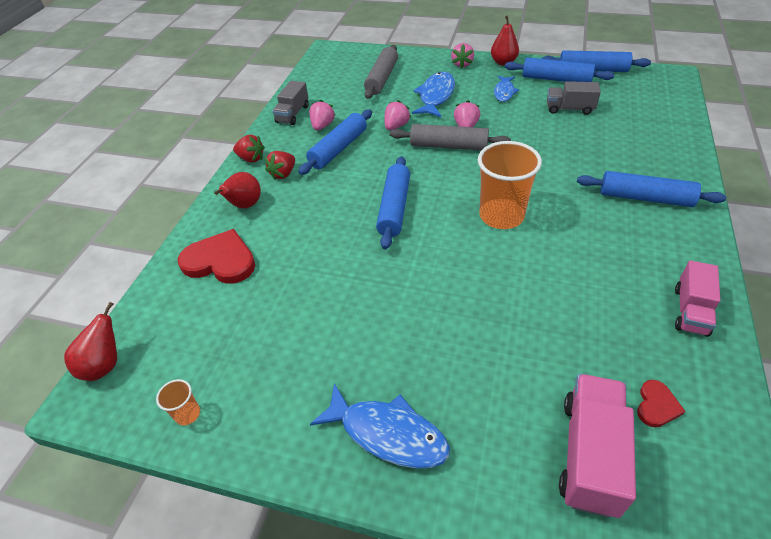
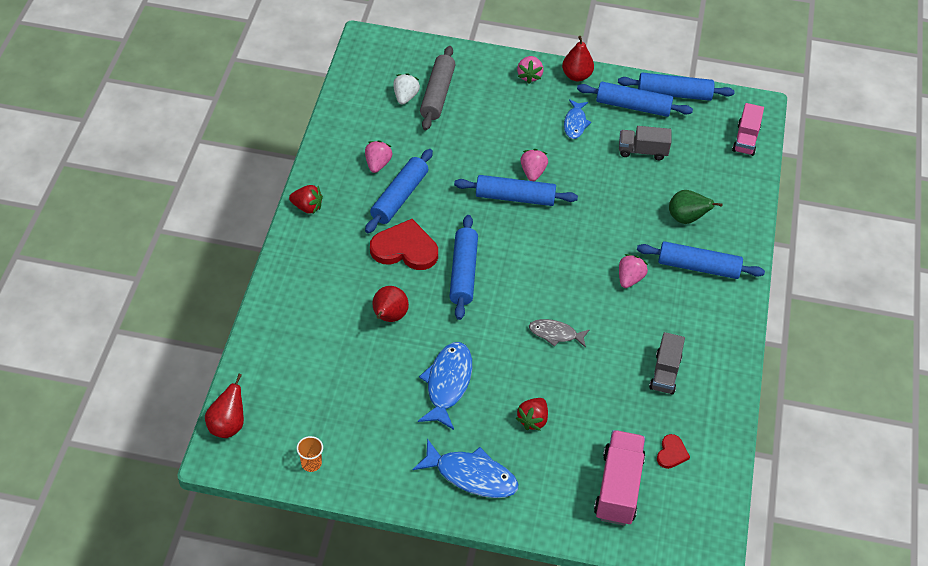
camera: 10 degrees left, 5 degrees up
red heart [178,229,255,284] -> red heart moved to [370,219,438,270]
red pear [214,172,261,208] -> red pear moved to [372,286,409,322]
red strawberry [265,151,295,180] -> red strawberry moved to [515,398,548,431]
grey truck [273,81,309,125] -> grey truck moved to [649,332,685,395]
pink strawberry [385,100,411,130] -> pink strawberry moved to [619,254,648,288]
grey rolling pin [390,124,511,150] -> blue rolling pin [454,175,578,206]
blue fish [412,72,455,117] -> blue fish moved to [418,342,472,430]
orange cup [478,141,542,229] -> none
pink truck [675,260,720,337] -> pink truck moved to [732,103,764,156]
none -> white strawberry [393,73,420,105]
none -> grey fish [529,319,590,348]
none -> green pear [669,190,723,224]

